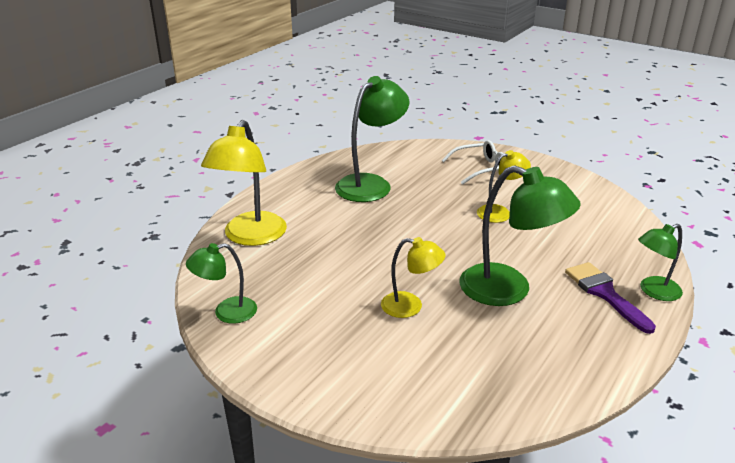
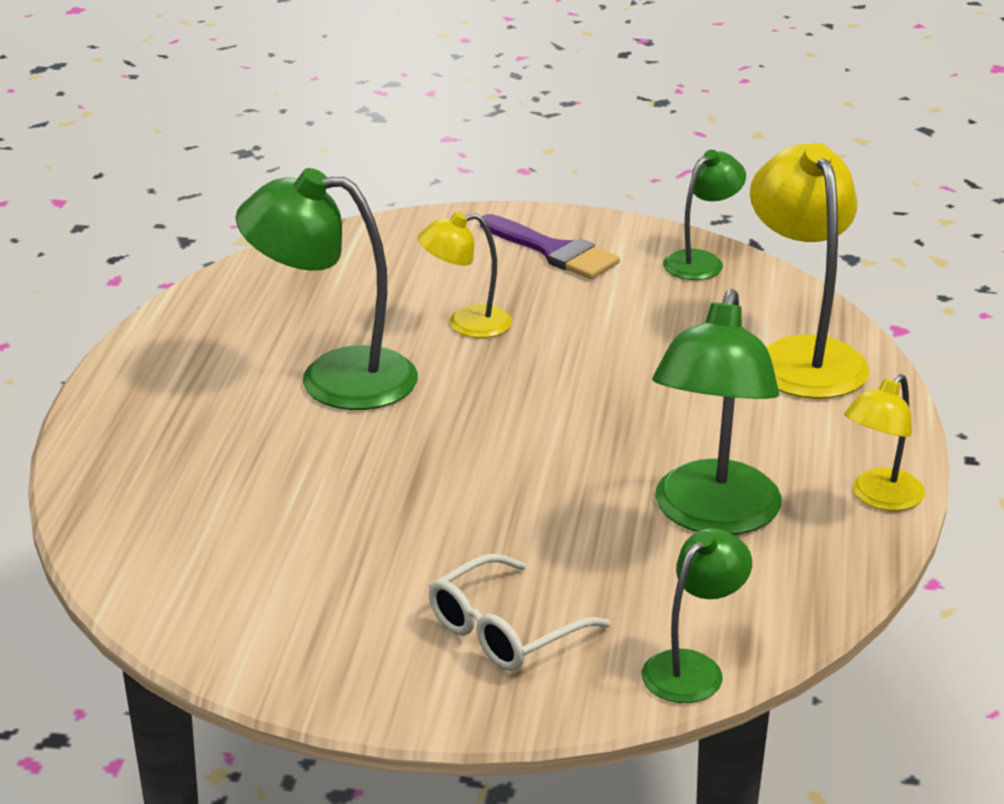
camera: 155 degrees right, 0 degrees up
yellow lamp [477,150,531,223] -> yellow lamp moved to [844,374,925,511]
purple brush [565,262,656,334] -> purple brush moved to [480,214,620,279]
green lamp [638,224,683,301] -> green lamp moved to [642,528,752,703]

